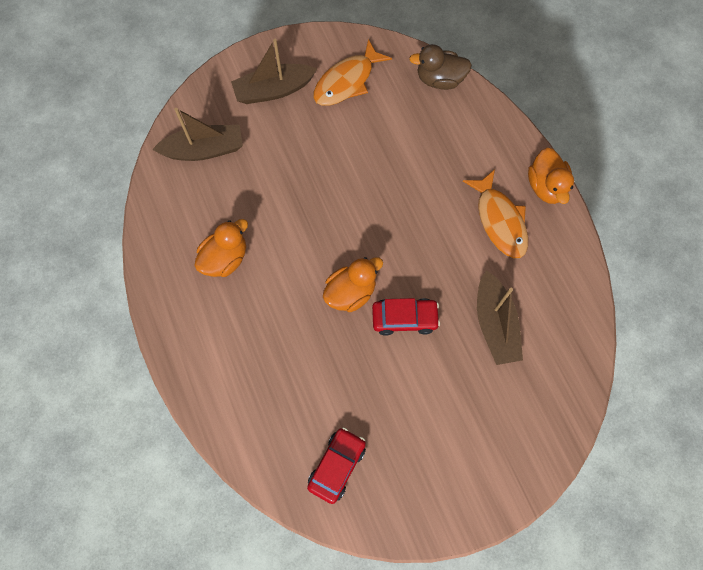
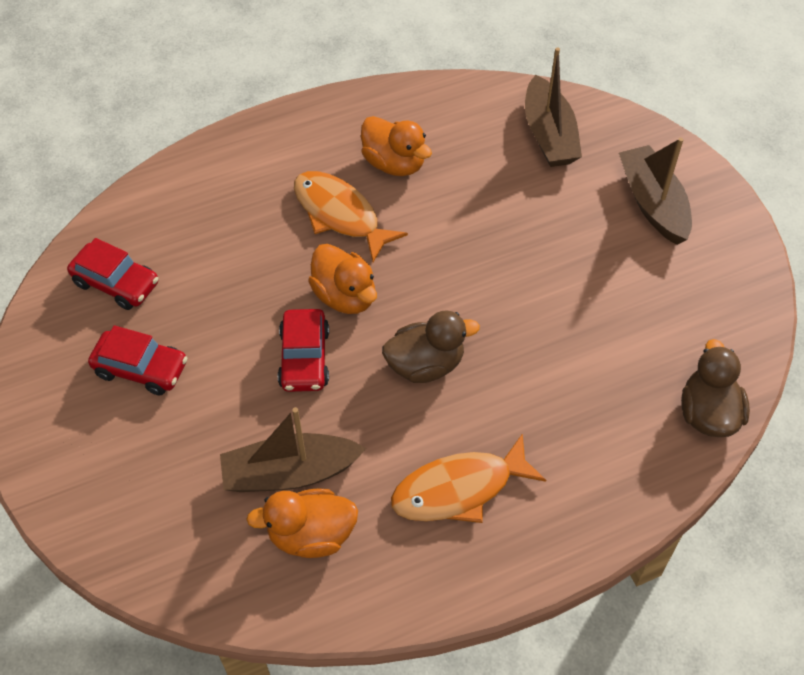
camera: 90 degrees right, 15 degrees down
orange fish [313,39,392,106] -> orange fish moved to [294,171,408,262]
orange duck [528,148,574,204] -> orange duck moved to [246,488,358,558]
none -> red car [88,325,187,395]
none -> brown duck [382,310,480,383]

